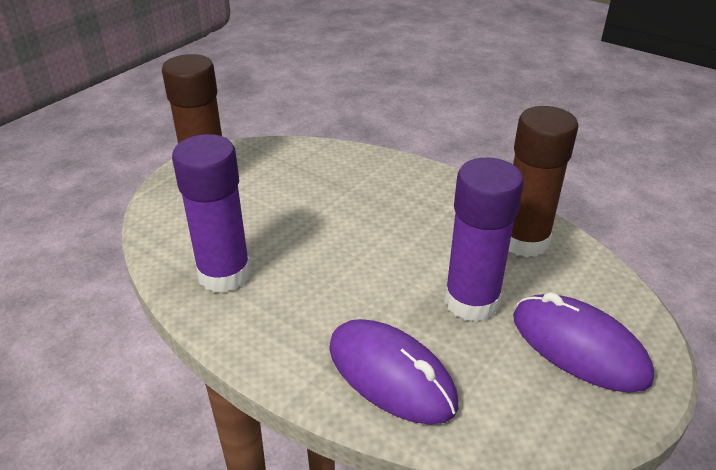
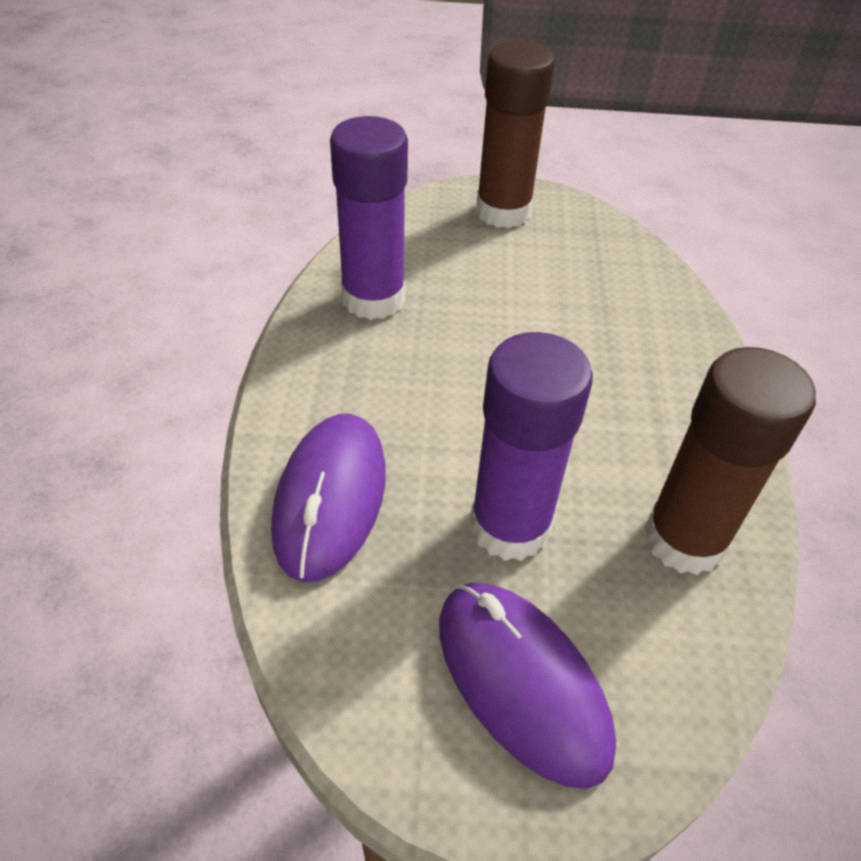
camera: 55 degrees right, 10 degrees up
purple mouse [513,292,654,393] -> purple mouse turned 45 degrees counterclockwise [439,583,616,789]

